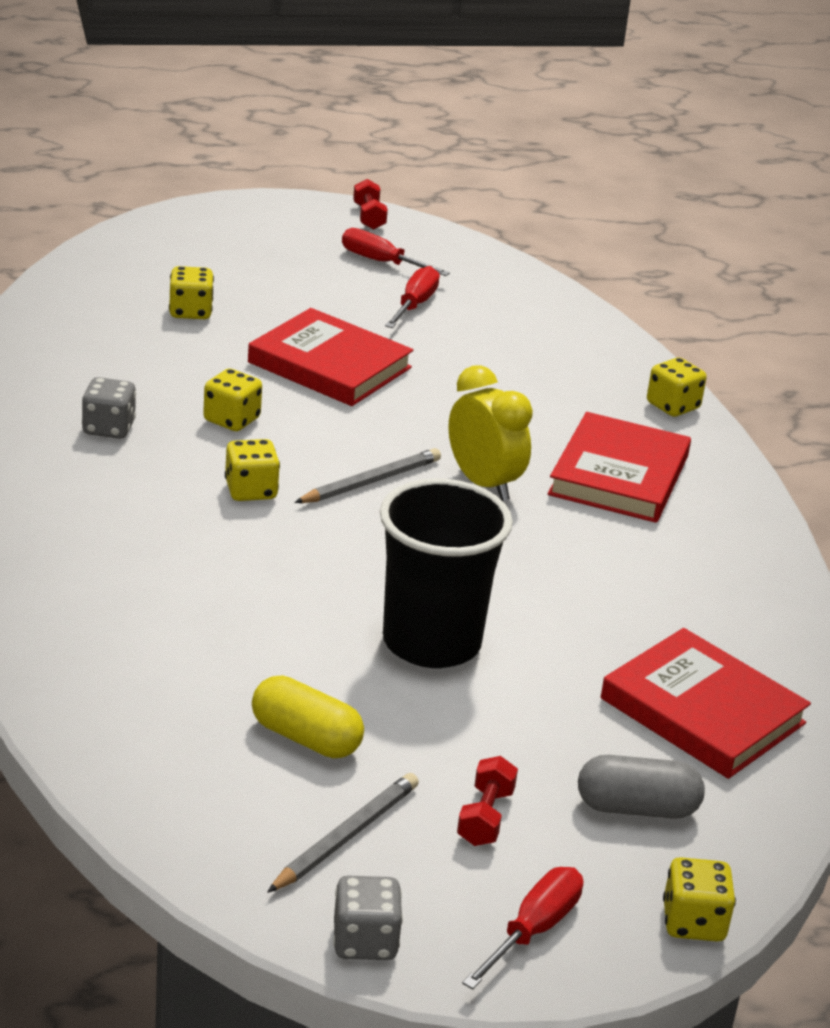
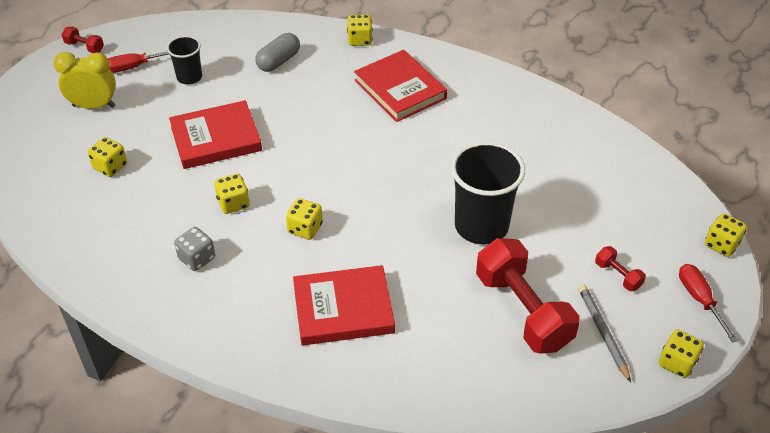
camera: 50 degrees left, 15 degrees up
yellow capsule [252,675,364,758] -> red dumbbell [476,238,580,354]
grey pencil [294,448,441,503] -> none
grey dice [333,876,403,960] -> yellow dice [659,329,704,378]
red screwdriver [385,266,440,328] -> black cup [167,36,202,84]
yellow clock [448,365,533,501] -> yellow clock moved to [53,52,116,109]
grey capsule [578,755,705,819] -> grey capsule moved to [255,33,300,72]
red book [601,628,811,779] -> red book moved to [293,265,395,345]

